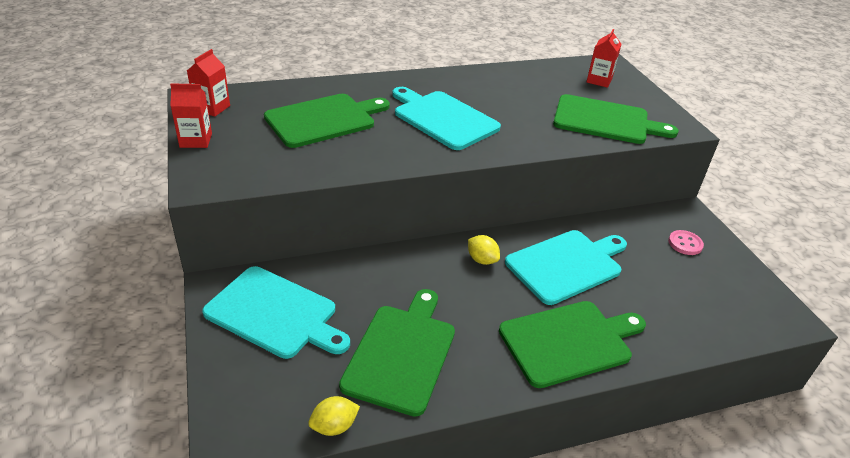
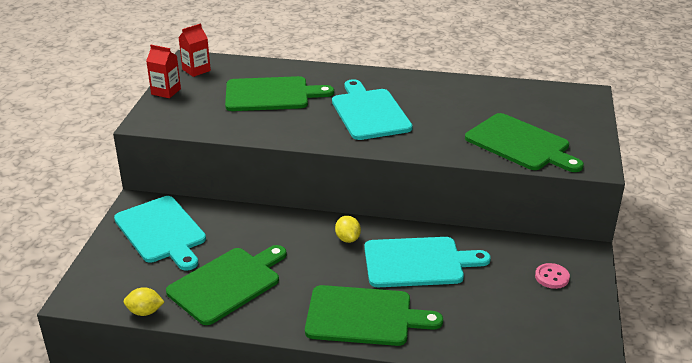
camera: 30 degrees right, 5 degrees down
red carton [587,29,621,88] -> none

